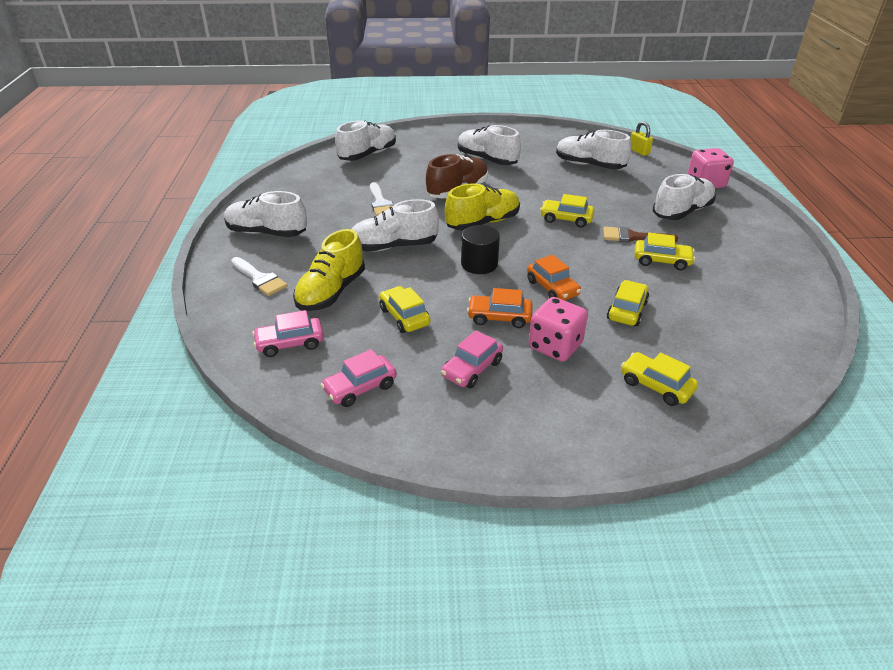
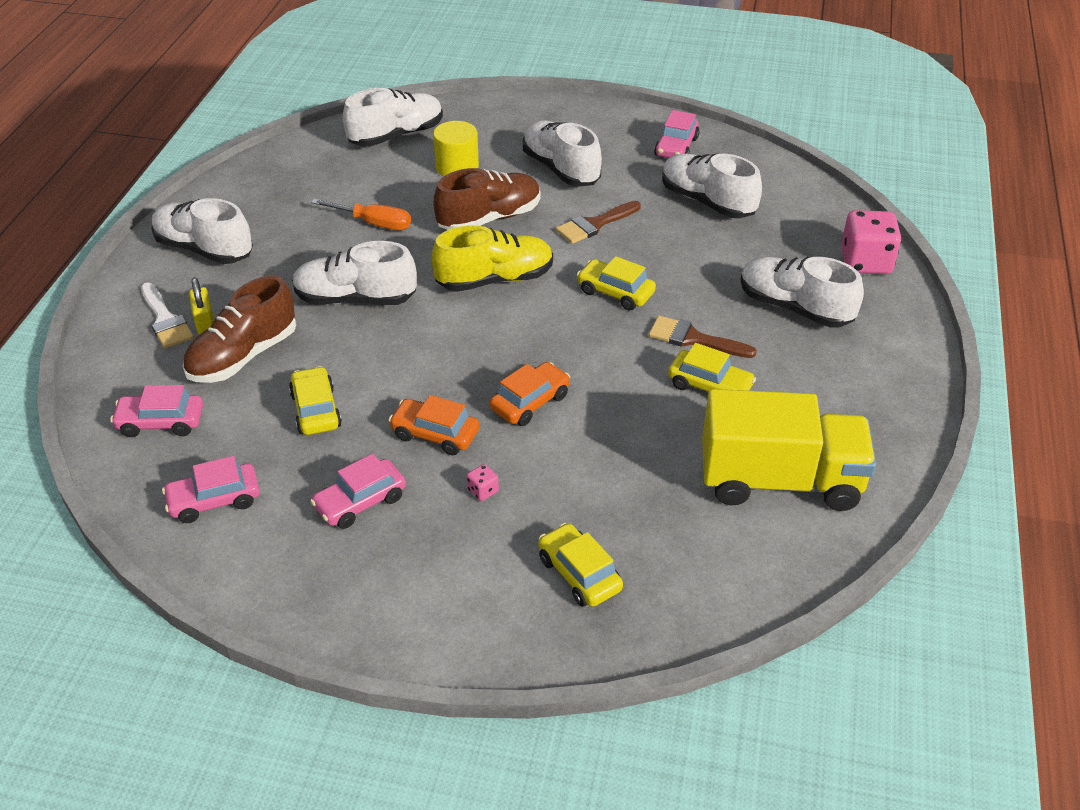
camera: 15 degrees right, 5 degrees up
yellow shoe [293,229,365,311] -> brown shoe [183,276,296,383]
white brush [370,182,394,216] -> orange screwdriver [311,199,411,230]
black cylinder [461,225,500,274] -> none
orange car [527,255,581,301] -> orange car turned 120 degrees counterclockwise [490,362,570,426]
pink dice [529,297,588,362] -> pink dice [467,464,499,501], size x0.42
yellow car [607,280,649,326] -> none
yellow padlock [630,121,653,156] -> yellow padlock moved to [189,277,214,335]
white shoe [653,174,716,220] -> white shoe turned 120 degrees counterclockwise [740,257,864,328]
none -> yellow cylinder [433,121,479,176]
none -> brown brush [556,201,641,244]
none -> pink car [654,110,699,158]
none -> yellow truck [702,389,876,511]

